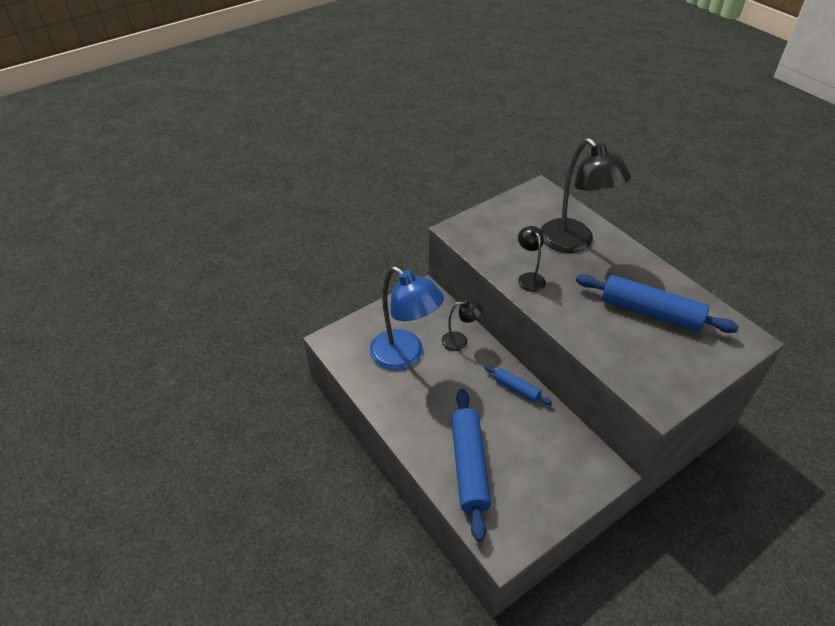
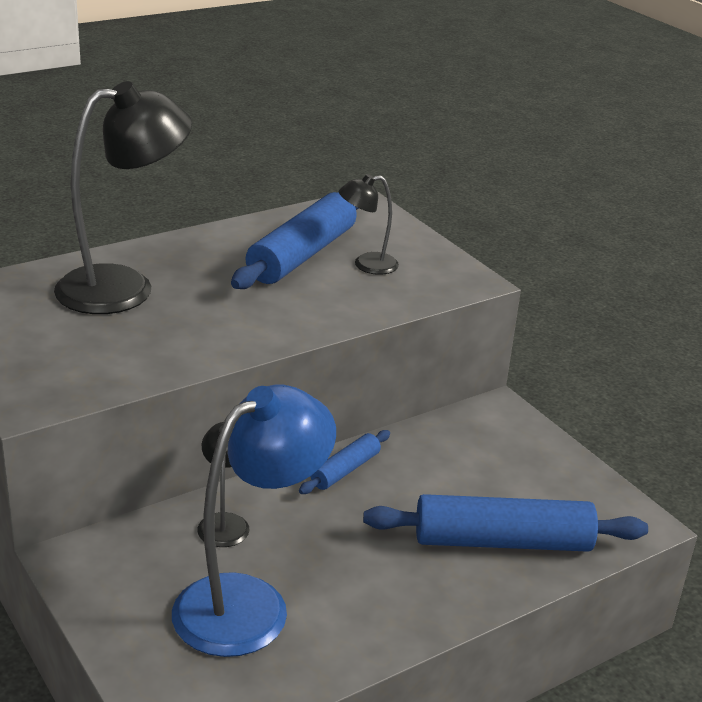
camera: 90 degrees left, 15 degrees down
black lamp [518,226,546,292] -> black lamp moved to [339,174,399,275]

